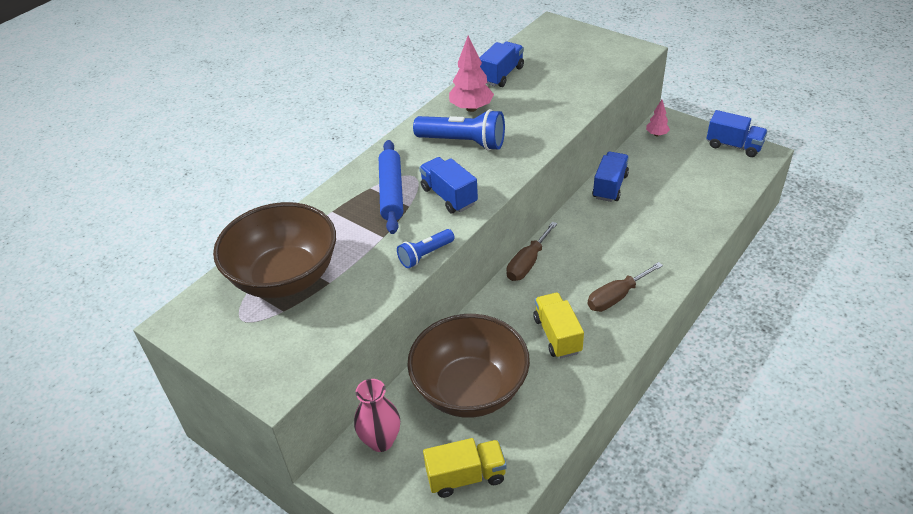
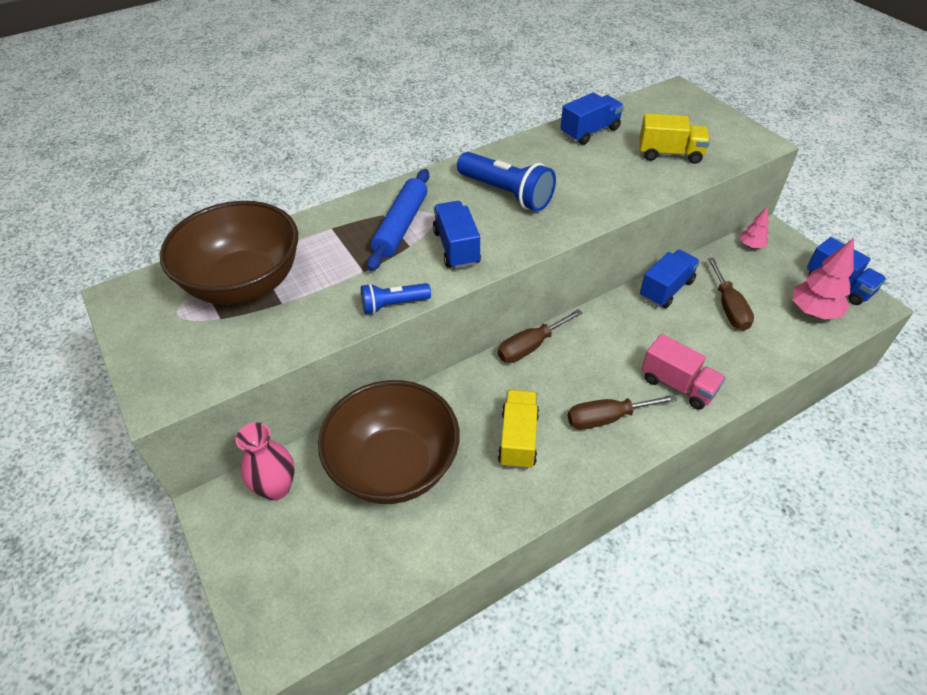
camera: 20 degrees right, 5 degrees up
yellow truck [423,438,507,498] -> yellow truck moved to [640,113,710,164]
pink tree [449,36,494,112] -> pink tree moved to [793,238,854,319]
none -> pink truck [642,334,726,410]
none -> brown screwdriver [708,258,754,331]

